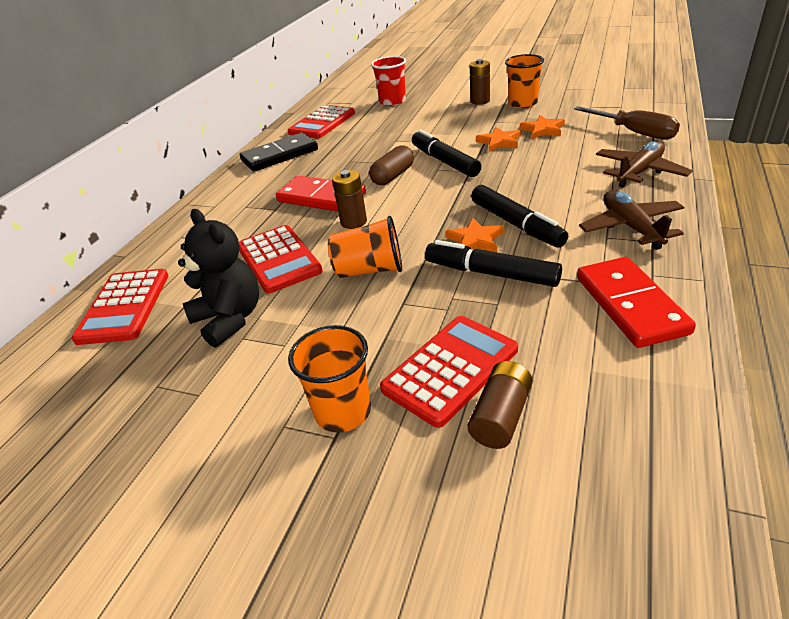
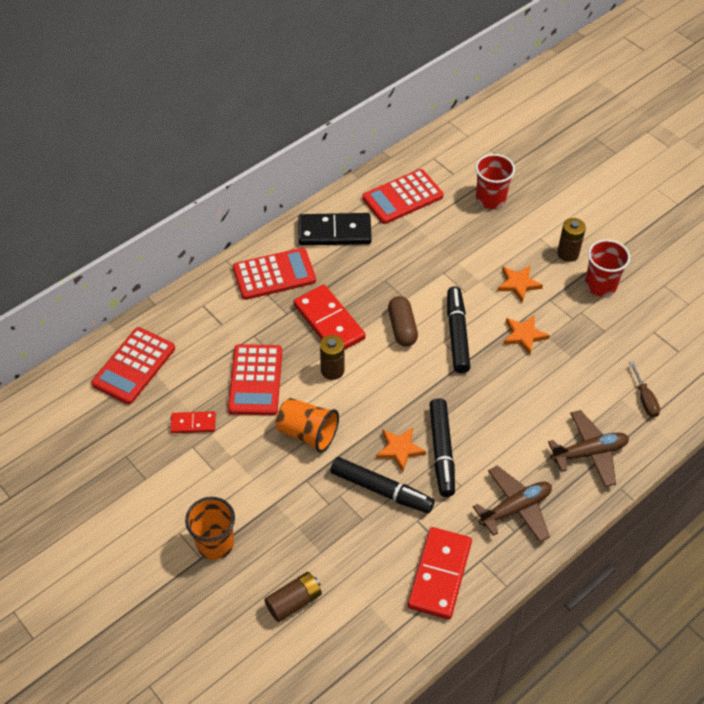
camera: 25 degrees right, 15 degrees up
black teddy bear [178,209,259,348] -> red domino [170,411,216,433]
brown capsule [369,145,414,185] -> brown capsule turned 75 degrees counterclockwise [388,296,418,347]
red calculator [380,316,518,428] -> red calculator moved to [233,248,316,300]
black marker [425,240,562,287] -> black marker turned 150 degrees clockwise [330,457,435,513]
orange cup [505,54,544,108] -> red cup [585,239,630,297]
orange star [520,115,565,139] -> orange star moved to [497,265,543,302]
brown screwdriver [574,106,680,140] -> brown screwdriver [629,361,660,417], size x0.58
brown plane [579,190,685,250] -> brown plane turned 45 degrees clockwise [473,466,552,542]

